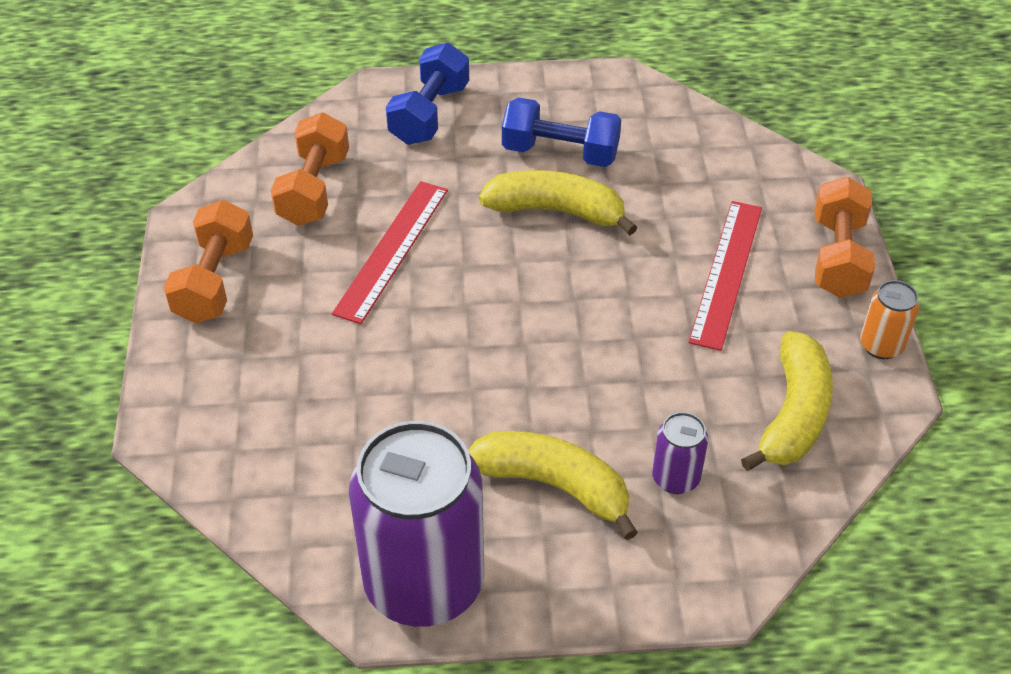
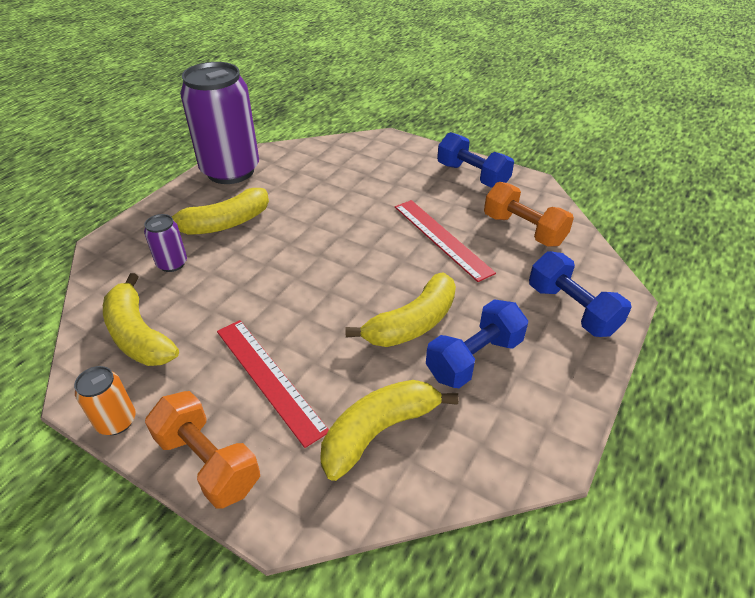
camera: 125 degrees right, 5 degrees down
orange dumbbell [164,200,253,323] -> blue dumbbell [437,132,514,188]
none -> yellow banana [320,380,459,481]

